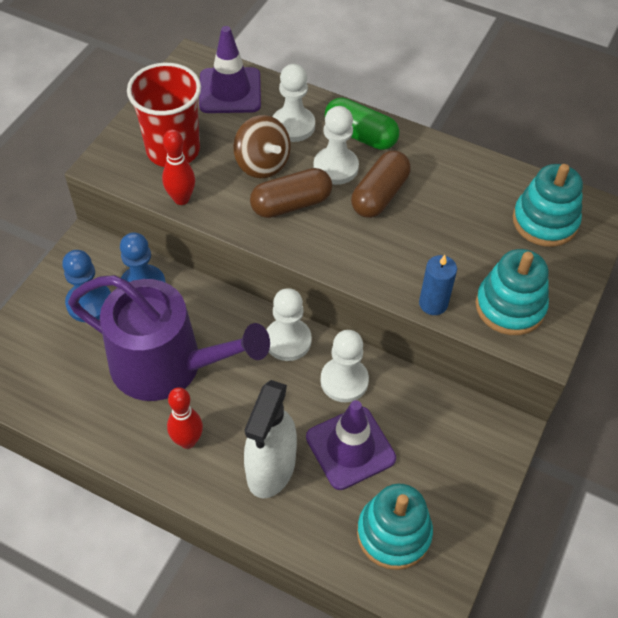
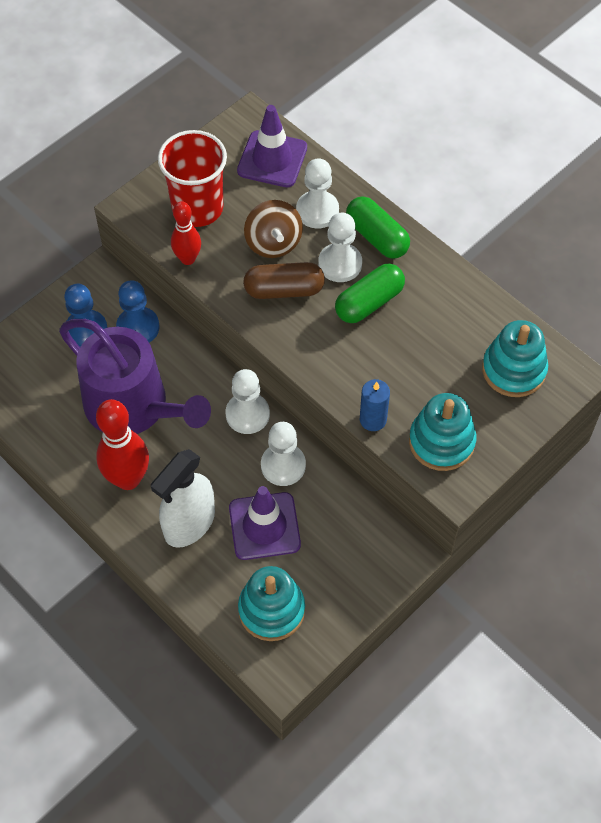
camera: 20 degrees right, 5 degrees up
red bowling pin [167,387,203,449] -> red bowling pin [96,399,149,490], size x1.64
brown capsule [351,150,411,218] -> green capsule [335,264,405,323]

